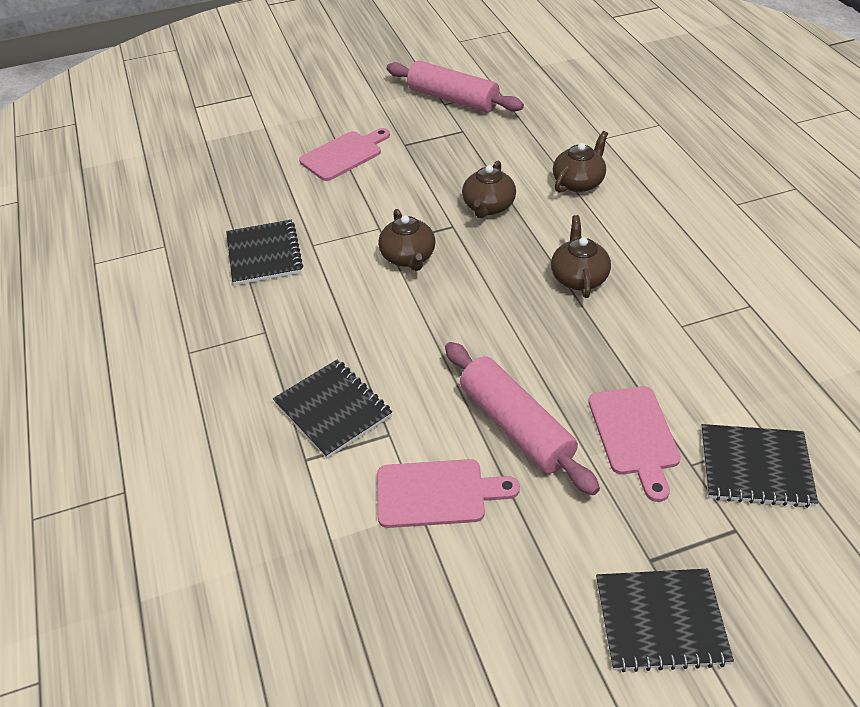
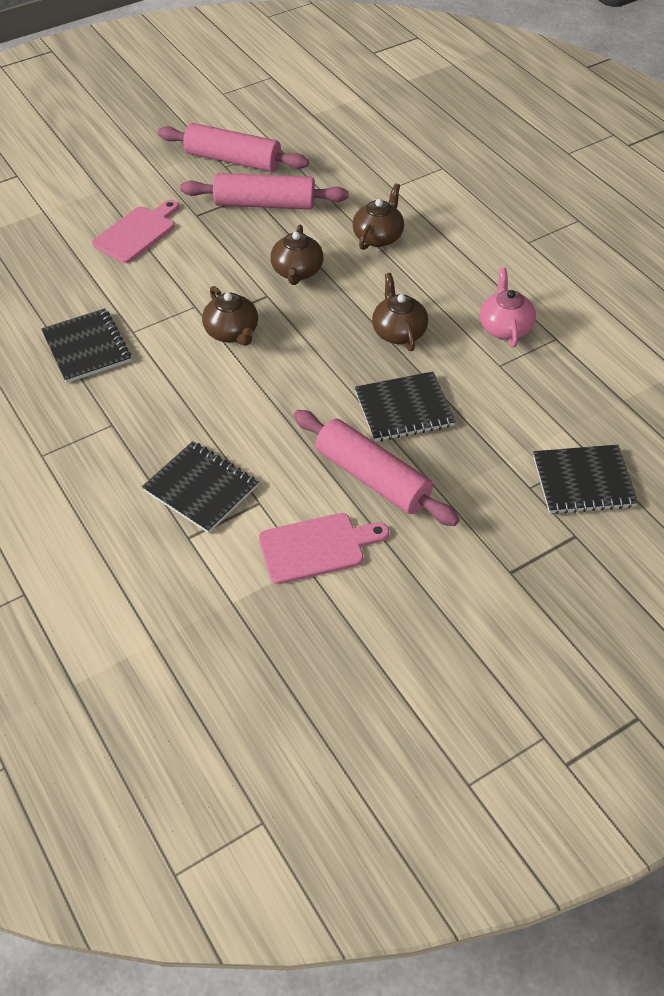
camera: 15 degrees left, 5 degrees up
pink cutting board [588,386,681,502] -> none
black notebook [596,569,734,672] -> black notebook moved to [355,371,456,442]
none -> pink rolling pin [180,173,348,210]
none -> pink teapot [480,268,536,347]

